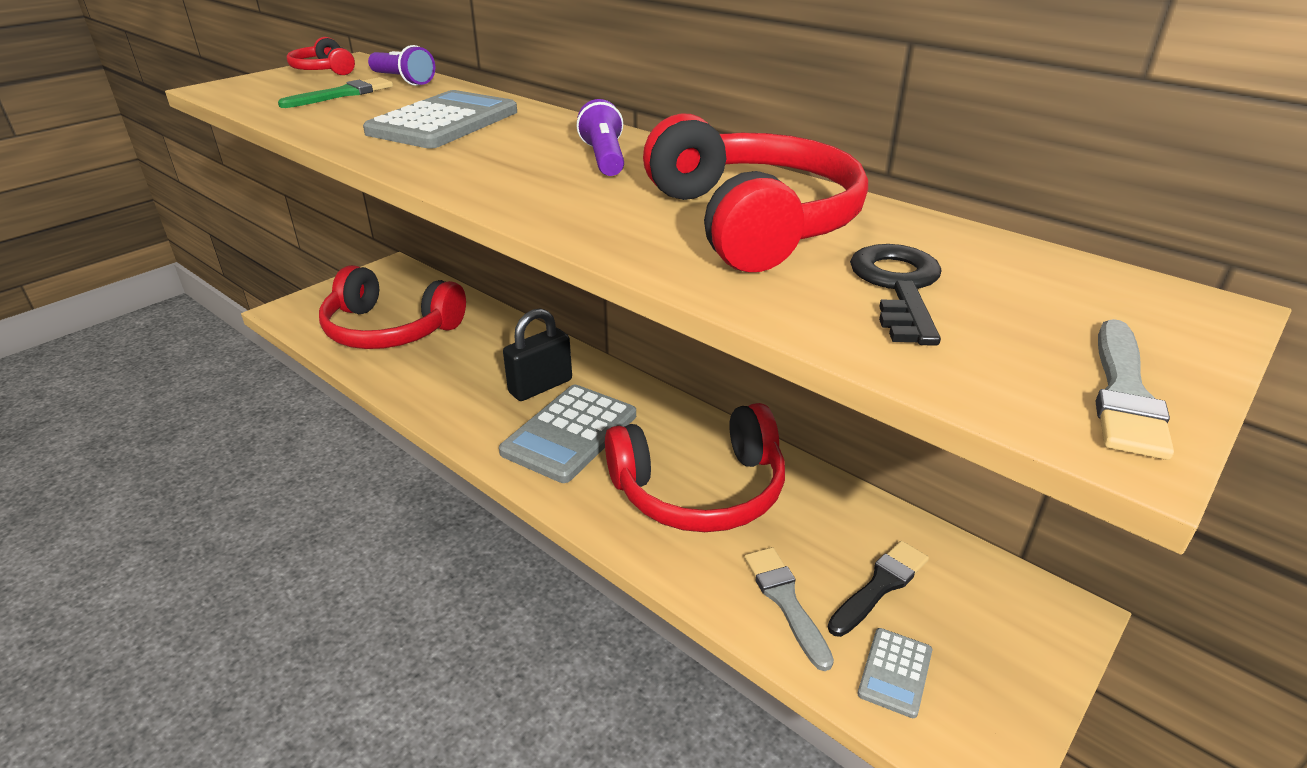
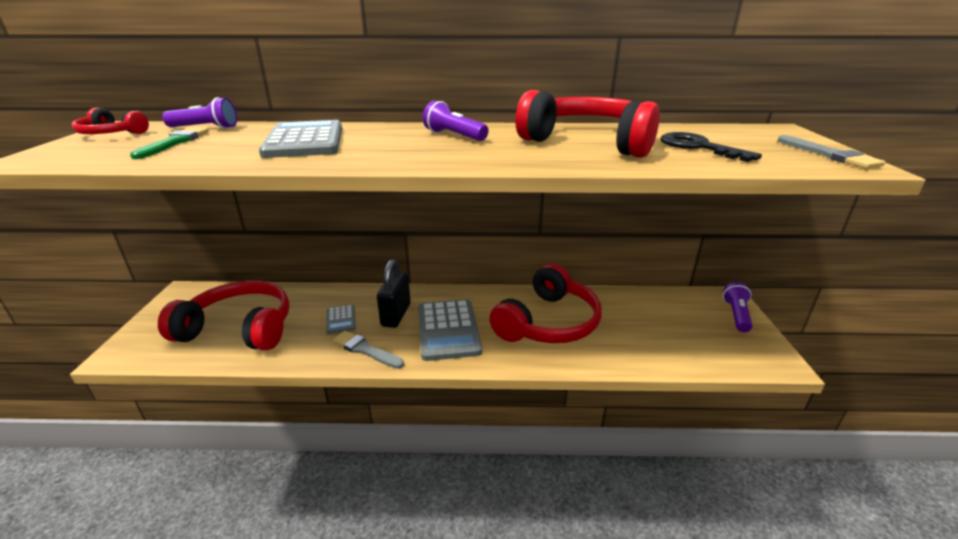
camera: 40 degrees left, 5 degrees down
red headphones [319,265,466,349] -> red headphones turned 150 degrees counterclockwise [158,281,289,350]
grey brush [744,547,834,671] -> grey brush moved to [332,330,404,369]
black brush [828,541,929,637] -> none
grey calculator [857,628,932,718] -> grey calculator moved to [326,305,356,334]
none -> purple flashlight [723,282,753,332]

